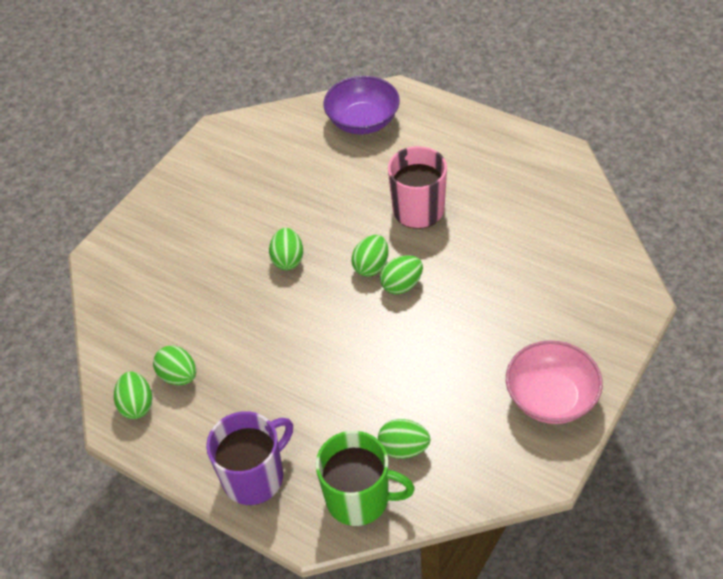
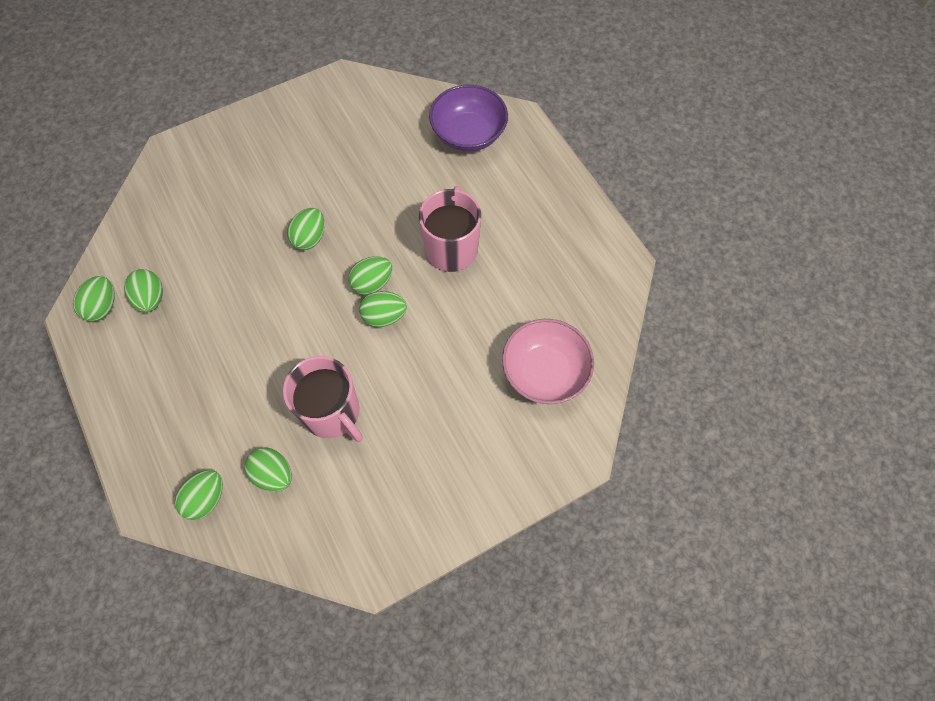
camera: 25 degrees right, 15 degrees up
purple mug [206,411,293,505] -> none
green mug [316,431,415,526] -> green egg [175,470,223,520]
pink bowl [506,340,603,424] -> pink bowl moved to [502,319,594,404]
none -> pink mug [283,356,363,442]

